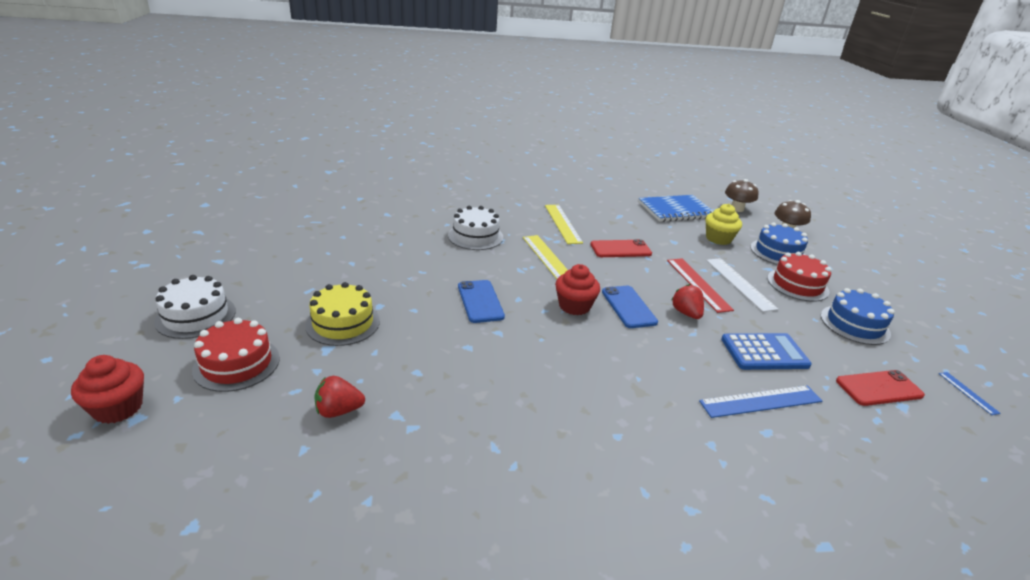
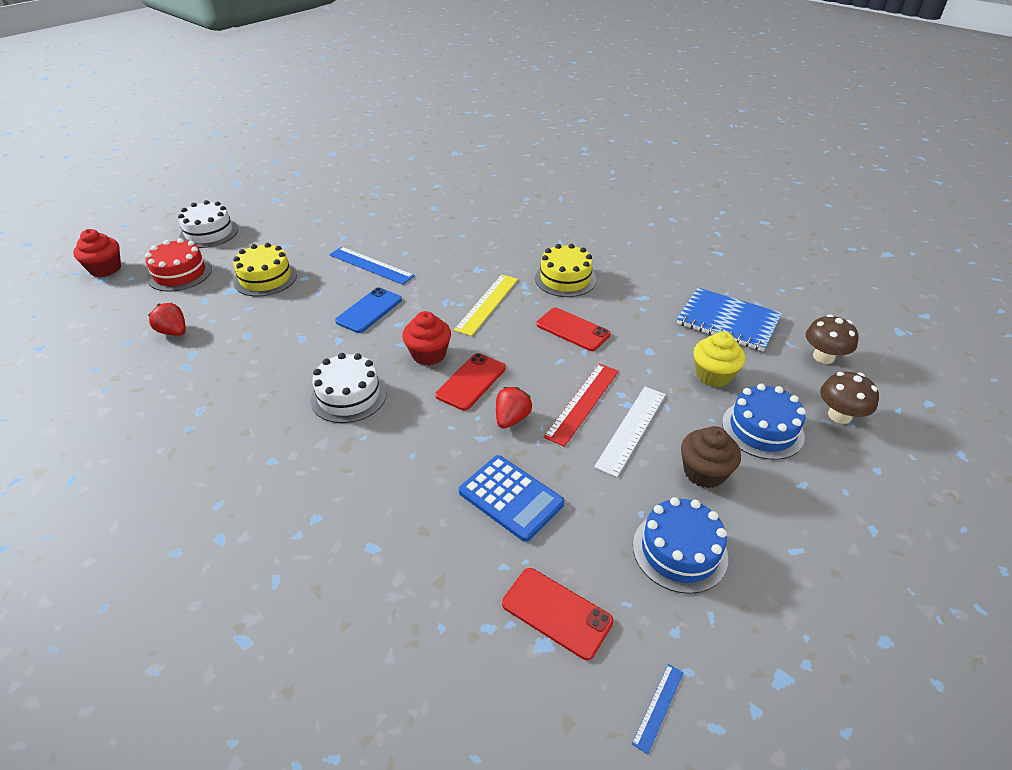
camera: 50 degrees right, 10 degrees up
white cake [448,206,503,250] -> white cake moved to [310,353,387,423]
yellow ruler [545,205,583,244] -> yellow cake [535,244,596,297]
blue phone [602,286,658,328] -> red phone [435,353,506,411]
blue ruler [699,385,822,418] -> blue ruler moved to [329,247,415,285]
red cake [767,252,832,302] -> brown cupcake [681,426,741,488]

